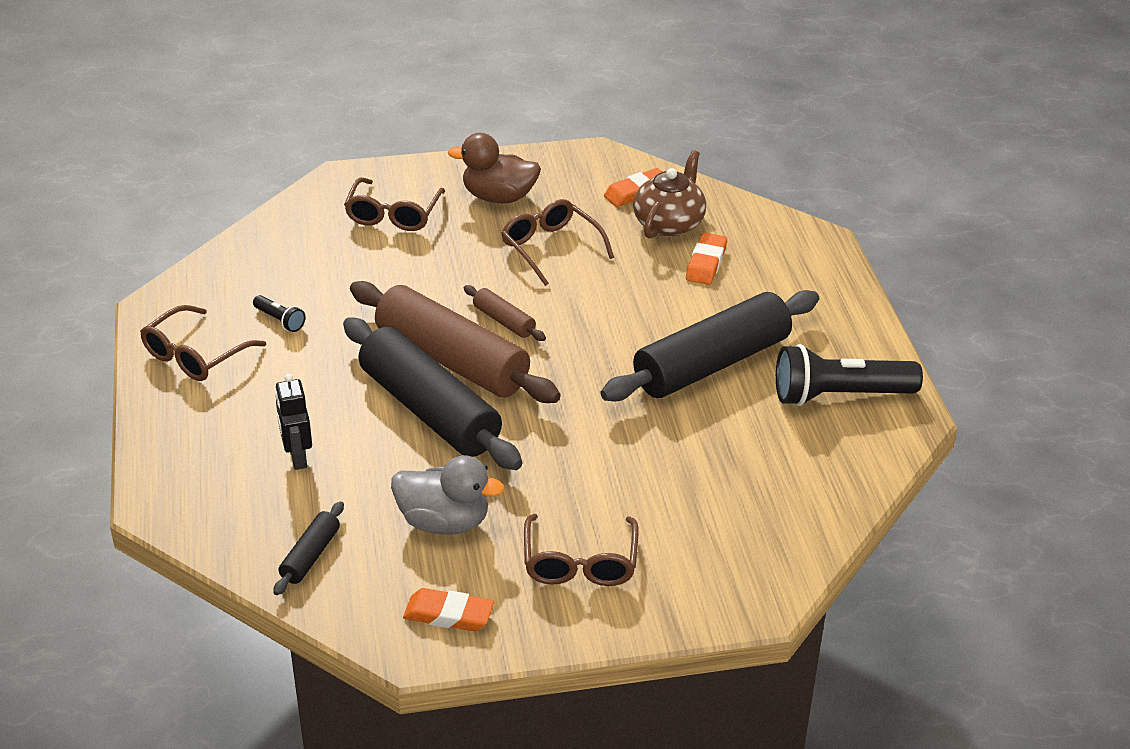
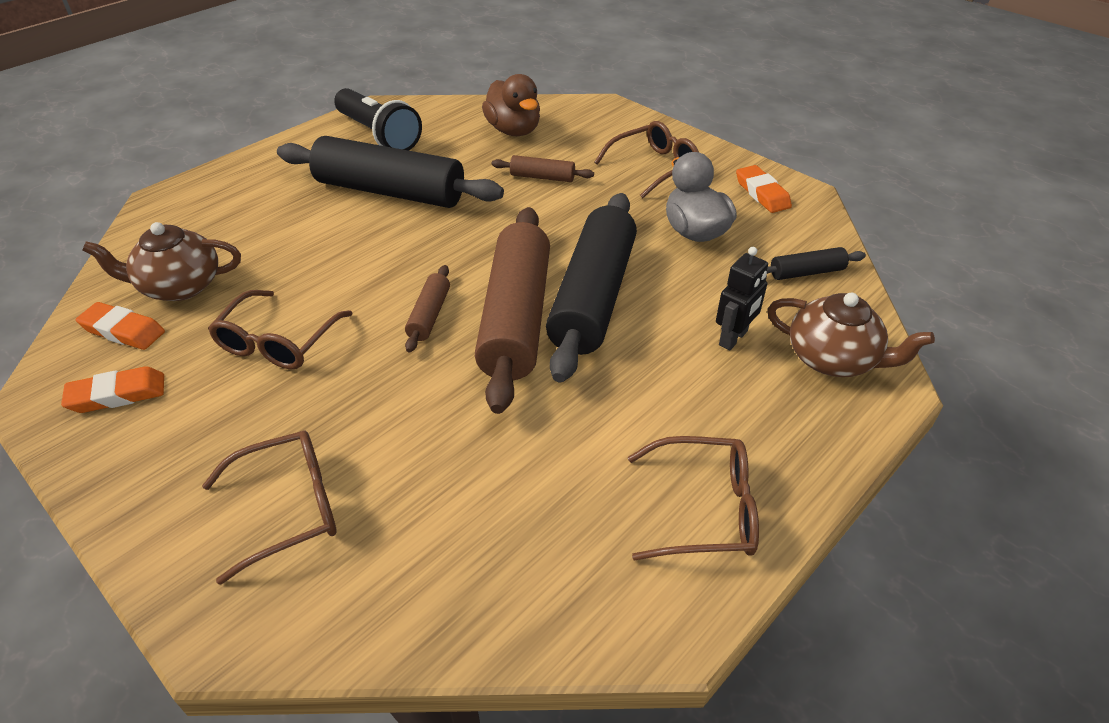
camera: 125 degrees left, 5 degrees up
black flashlight [253,295,306,332] -> none
brown duck [448,133,541,203] -> brown duck moved to [482,74,540,136]
orange eraser [686,232,727,285] -> orange eraser moved to [61,366,164,413]
none -> brown rolling pin [492,155,594,182]
none -> brown teapot [767,293,935,377]

